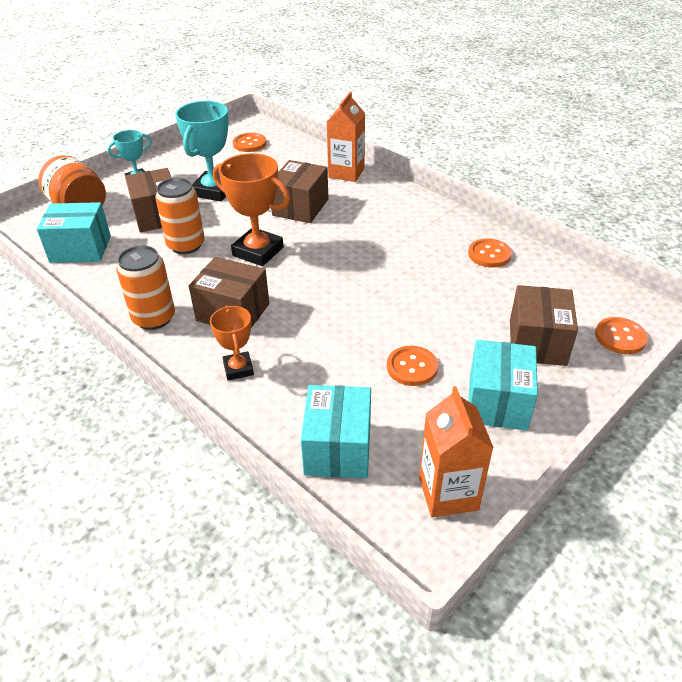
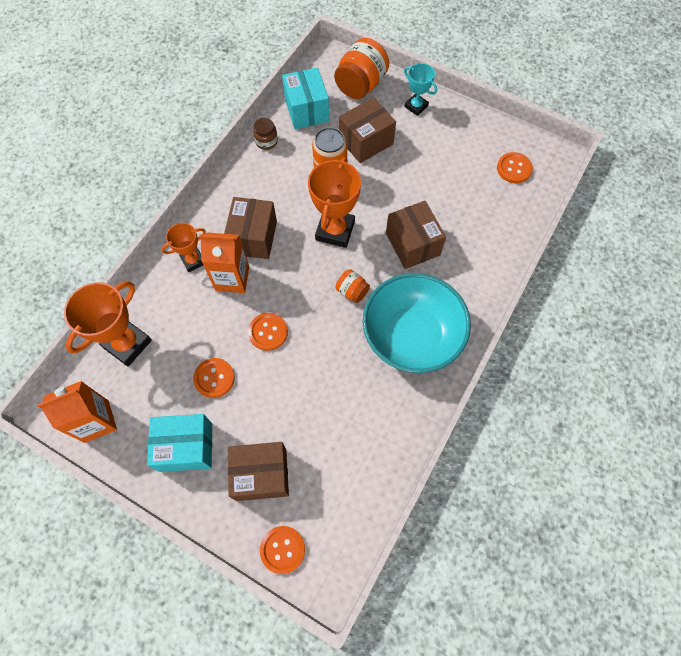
camera: 75 degrees right, 25 degrees up
orange can [116,246,175,330] -> none
turquoise trophy [175,101,229,201] -> none
brown box [272,160,328,223] -> brown box turned 60 degrees clockwise [386,201,446,269]
turquoise box [301,385,371,479] -> orange trophy [64,281,152,366]
orange carton [327,92,365,182] -> orange carton moved to [199,232,249,293]
orange button [468,238,512,267] -> orange button moved to [248,313,288,351]
none -> brown jar [253,118,278,150]
none -> orange jar [335,269,370,303]
none -> turquoise bowl [363,273,471,373]

